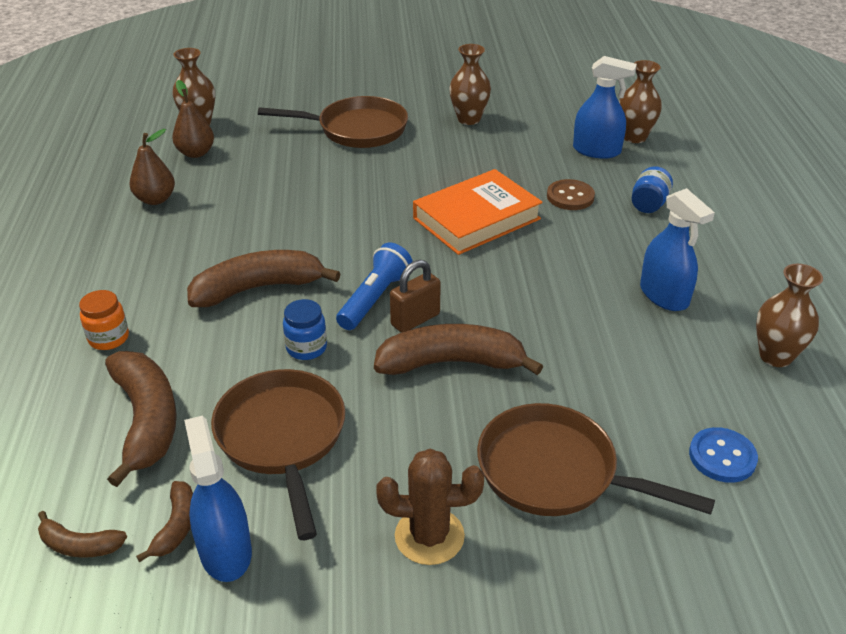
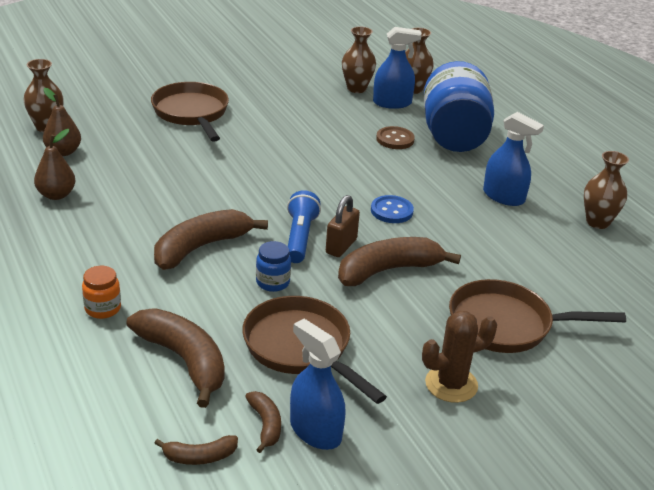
camera: 25 degrees left, 5 degrees down
brown pan [258,96,408,148] -> brown pan turned 90 degrees counterclockwise [151,82,229,142]
orange book [413,169,543,255] -> none
brown vase [449,44,491,125] -> brown vase moved to [342,27,376,93]
blue jar [632,166,673,213] -> blue jar [424,61,494,152], size x2.48
blue button [689,427,758,483] -> blue button moved to [371,195,414,223]

